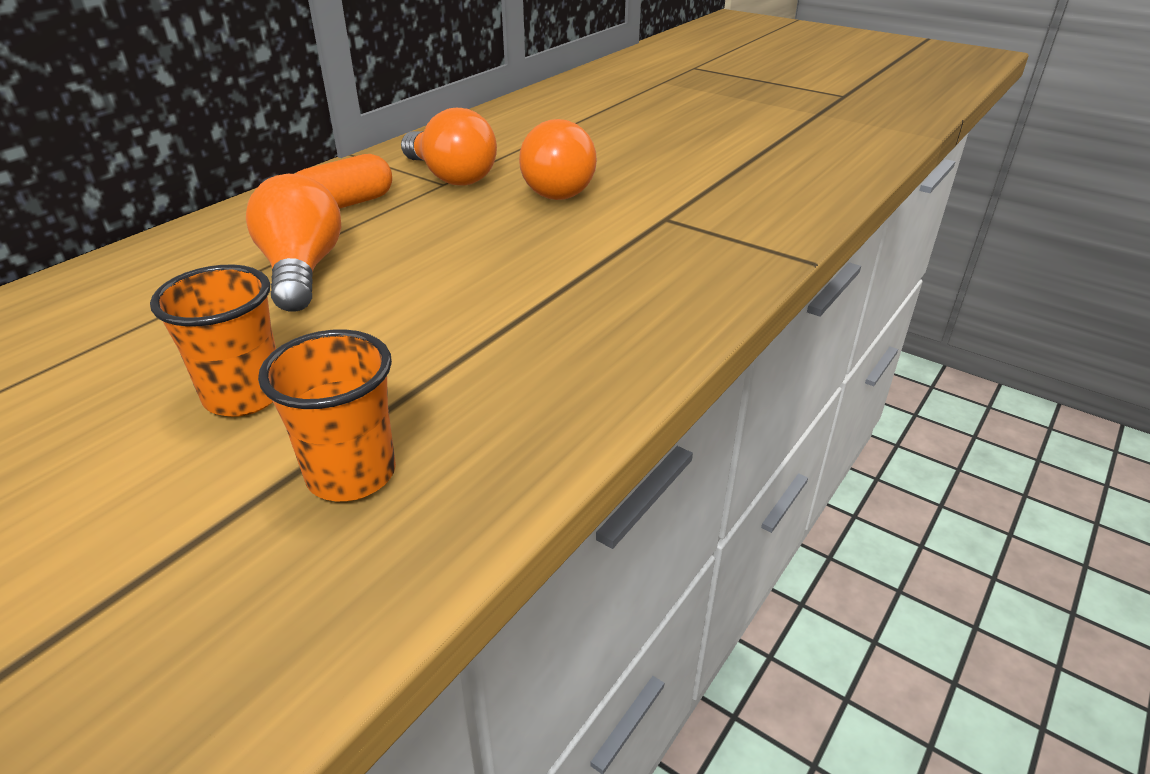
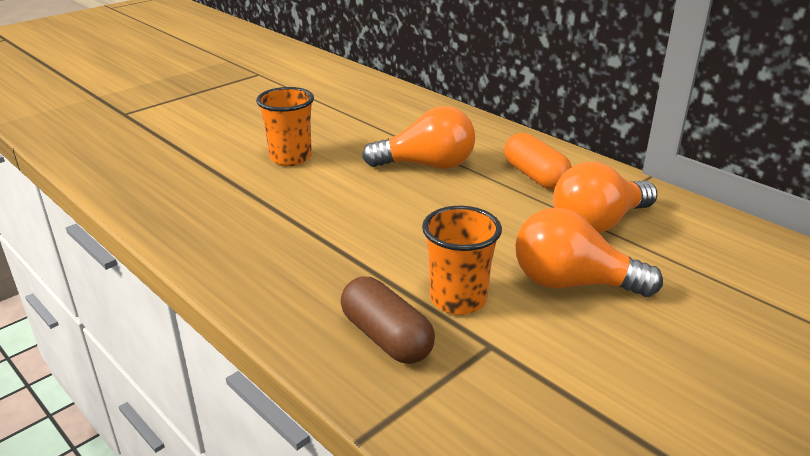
camera: 100 degrees right, 5 degrees down
orange cup [258,329,396,501] -> orange cup moved to [422,206,502,315]
none -> brown capsule [340,277,435,364]

